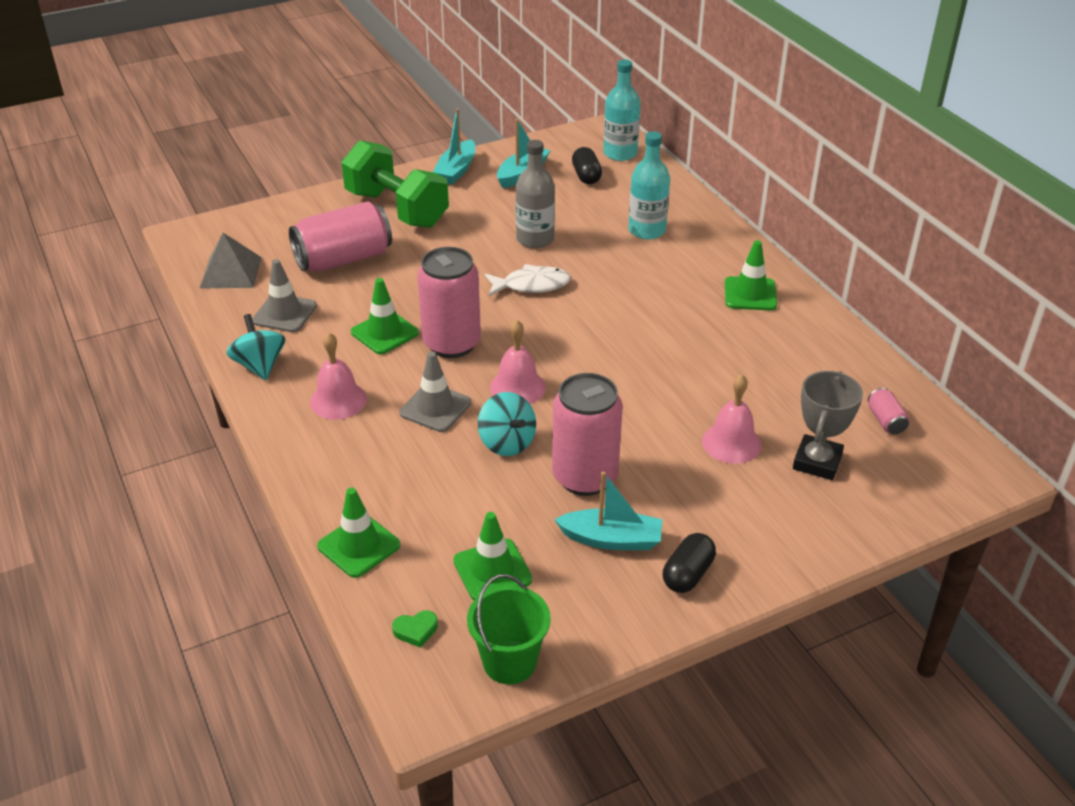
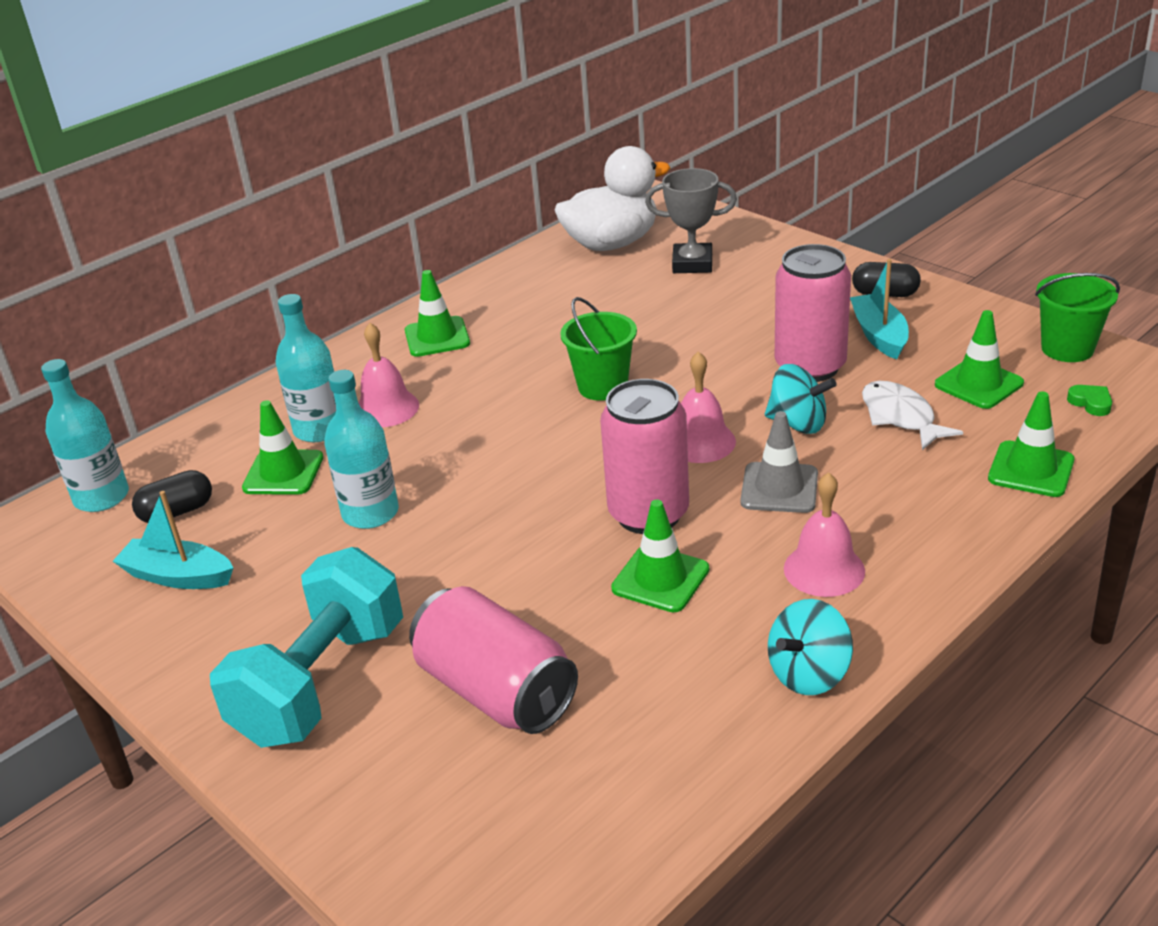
camera: 105 degrees left, 5 degrees down
grey pyramid [200,233,262,288] -> none
grey traffic cone [252,259,317,332] -> none
green dumbbell [342,140,449,228] -> turquoise dumbbell [210,547,403,748]
turquoise boat [433,109,475,185] -> none
turquoise spinning top [478,392,536,456] -> turquoise spinning top turned 75 degrees clockwise [765,364,837,434]
white fish [485,264,571,296] -> white fish moved to [862,381,963,450]
grey bottle [516,140,555,248] -> turquoise bottle [324,370,399,529]
pink bell [702,374,762,464] -> pink bell moved to [359,323,419,427]
pink can [868,388,909,434] -> white duck [555,146,670,251]
none -> green traffic cone [242,400,323,495]
none -> green bucket [560,297,637,401]

